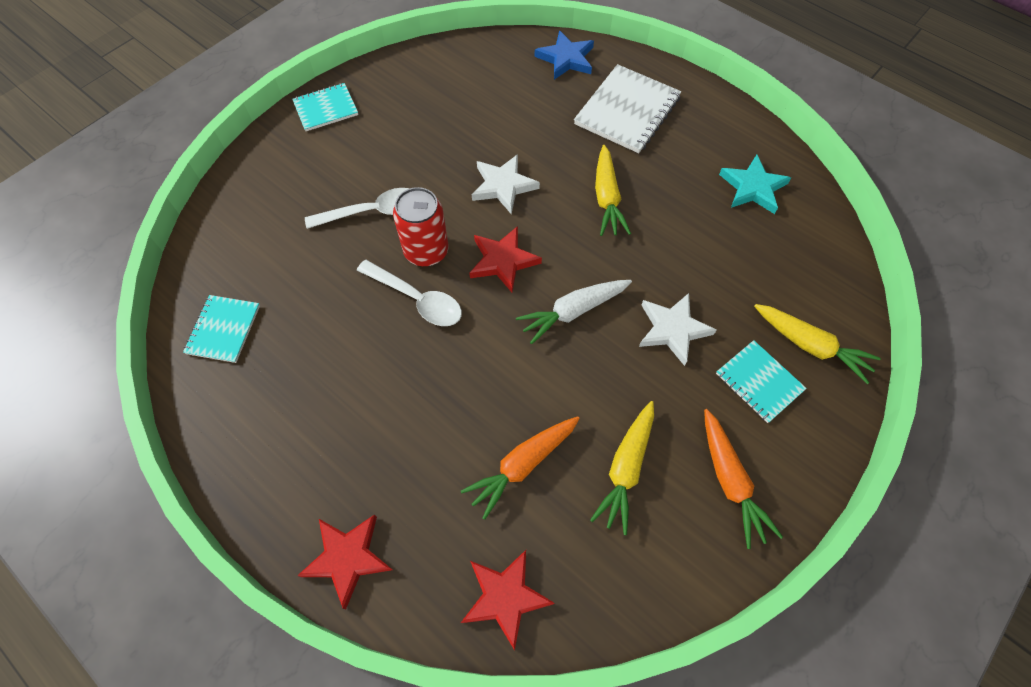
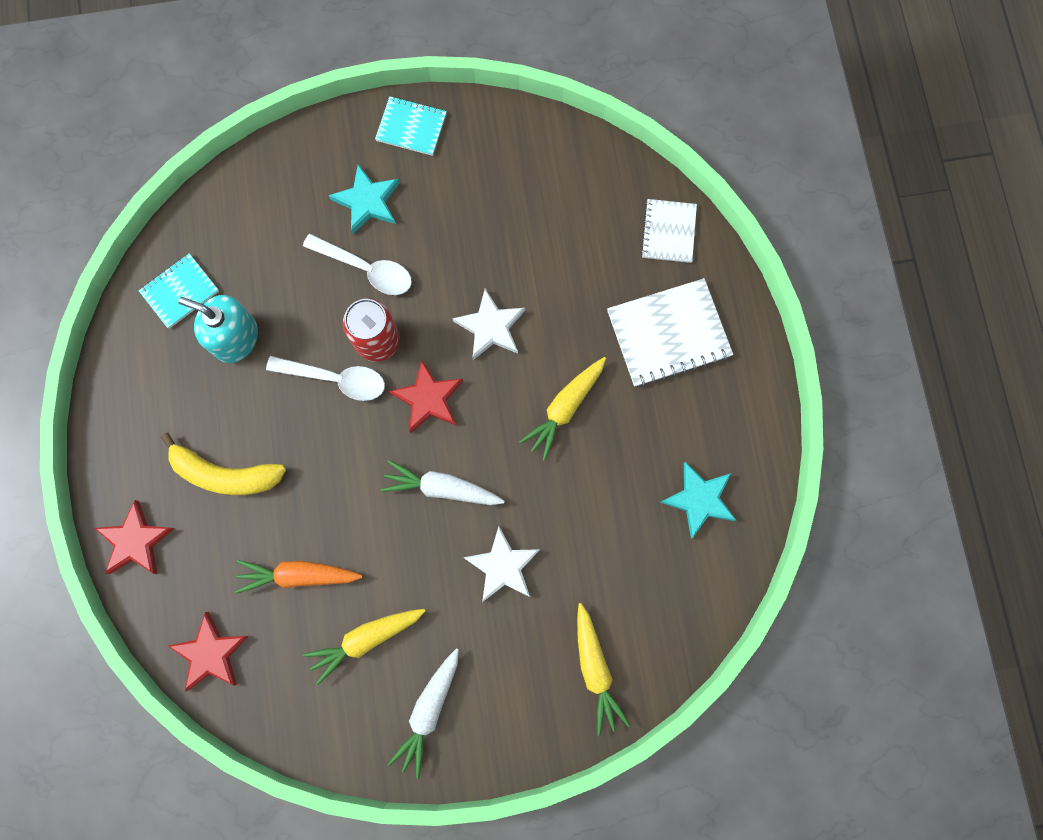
camera: 40 degrees right, 15 degrees up
white spoon [357,260,462,326] -> white spoon turned 60 degrees counterclockwise [266,356,385,401]
blue star [534,30,594,80] -> white notebook [641,199,697,263]
orange carrot [704,409,783,549] -> white carrot [388,648,459,779]
turquoise notebook [716,340,807,423] -> none
none -> yellow banana [161,433,286,495]
none -> turquoise soap dispenser [178,295,258,363]
none -> turquoise star [329,164,400,234]

